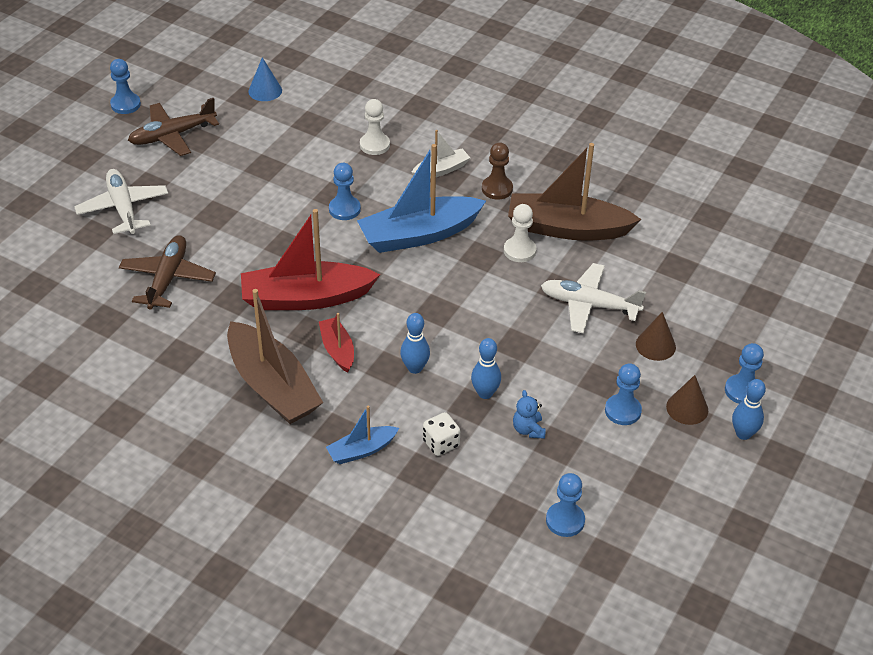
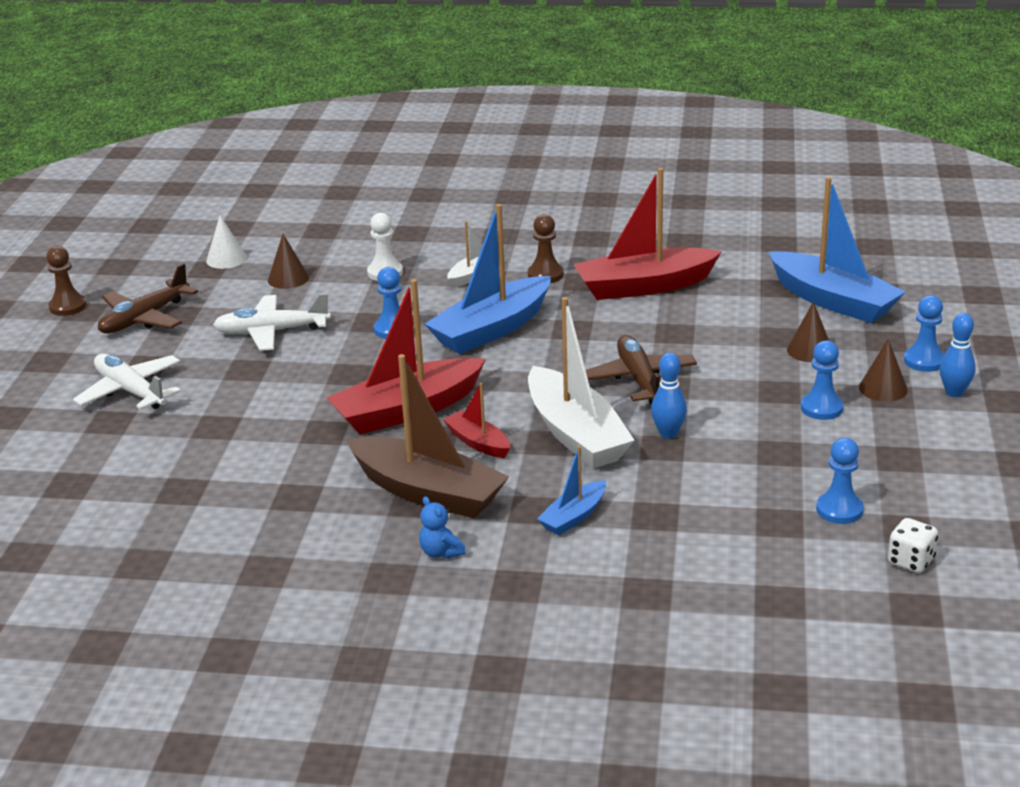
camera: 20 degrees left, 15 degrees down
blue pawn [110,59,141,114] -> brown pawn [46,246,87,316]
brown plane [119,235,216,310] -> brown plane moved to [586,335,697,404]
blue cone [248,57,282,101] -> white cone [206,215,247,269]
blue bowling pin [400,313,430,374] -> white boat [528,297,635,468]
white dice [423,412,460,456] -> white dice moved to [888,518,938,573]
white pawn [504,204,536,262] -> none
brown boat [508,143,641,240] -> red boat [574,168,721,300]
blue teddy bear [513,390,546,439] -> blue teddy bear moved to [419,496,466,559]
white plane [541,263,646,333] -> white plane moved to [213,293,331,351]
none -> brown cone [268,234,309,289]
none -> blue boat [768,177,905,323]

